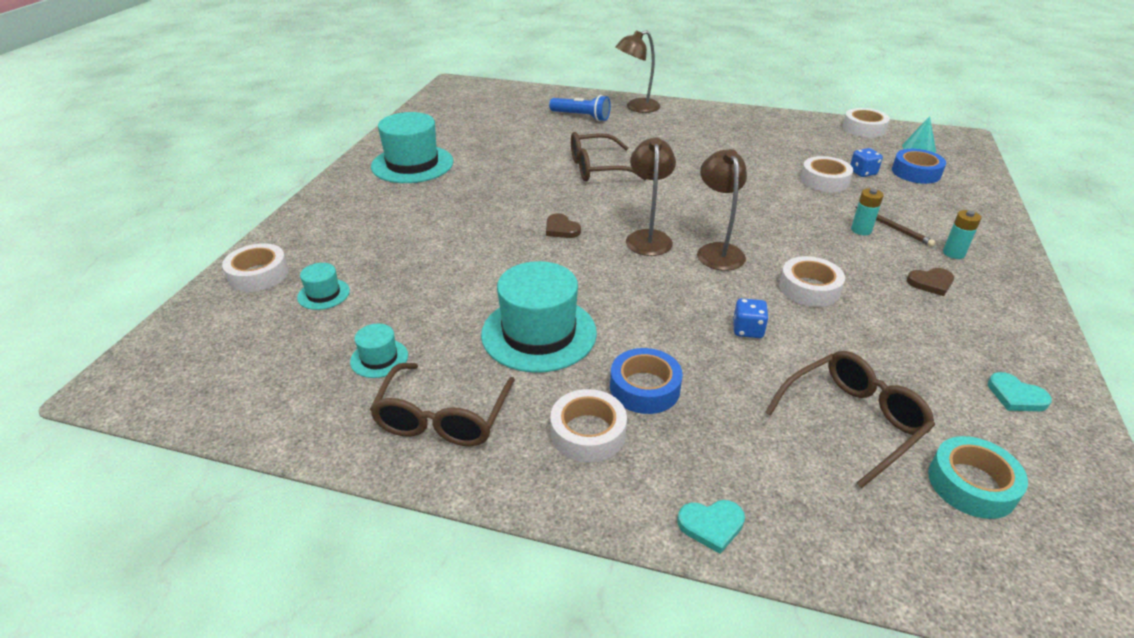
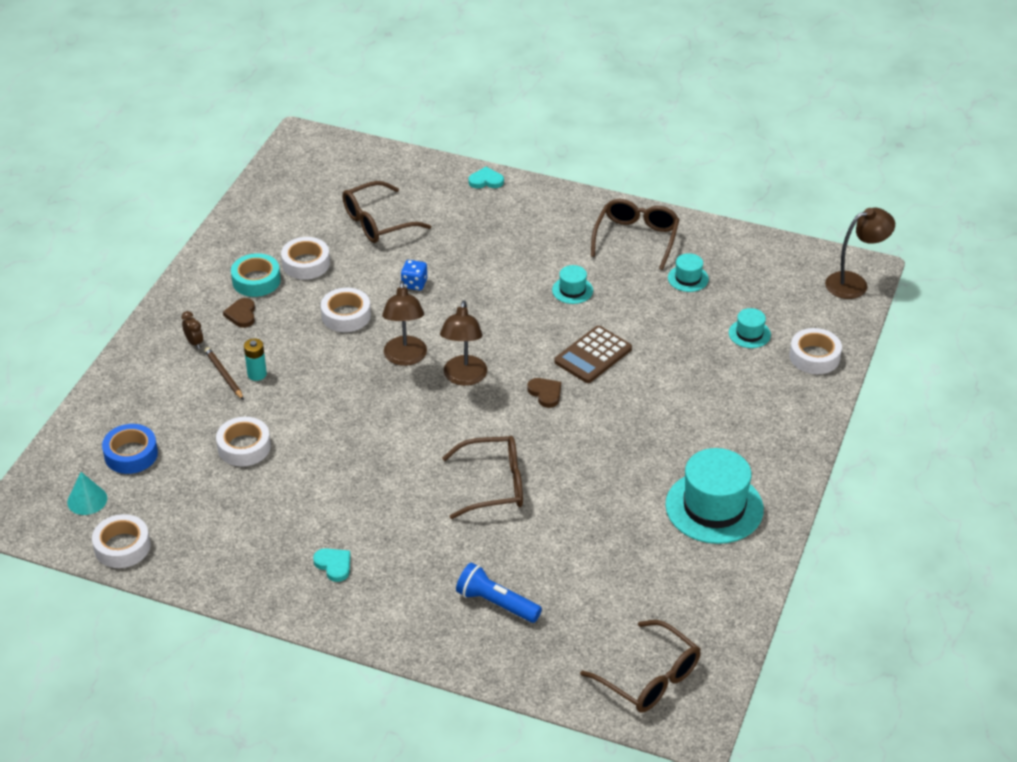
camera: 175 degrees left, 5 degrees up
turquoise hat [481,261,597,373] -> turquoise hat [552,265,593,304], size x0.47
white tape [550,389,627,463] -> white tape moved to [281,237,330,280]
blue tape [610,348,683,414] -> none
brown lamp [615,30,660,113] -> brown lamp moved to [825,208,895,299]
blue dice [850,148,883,177] -> none
brown heart [907,268,954,296] -> brown heart turned 90 degrees counterclockwise [223,298,255,328]
turquoise tape [928,436,1028,519] -> turquoise tape moved to [231,253,281,297]
turquoise battery [943,210,981,259] -> brown clock [181,311,203,349]
turquoise heart [988,372,1052,411] -> turquoise heart moved to [313,548,351,582]
none -> brown calculator [554,326,632,383]
none -> brown glasses [580,620,701,713]

